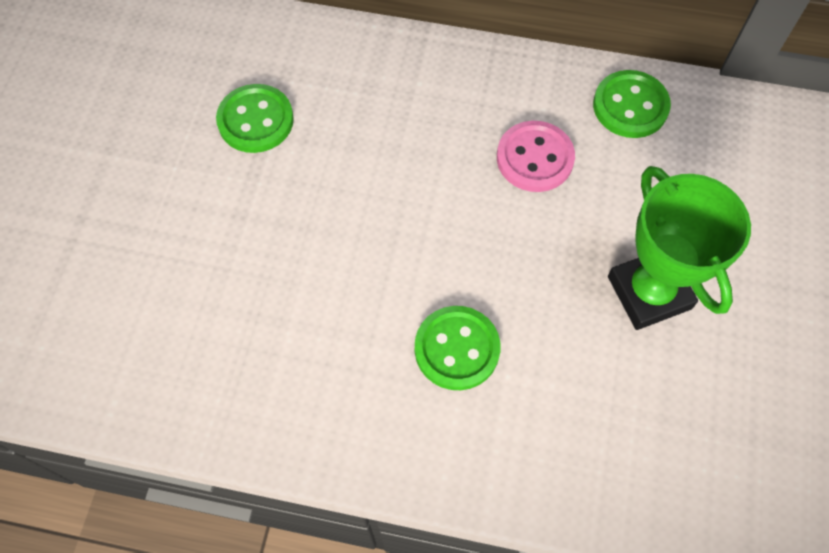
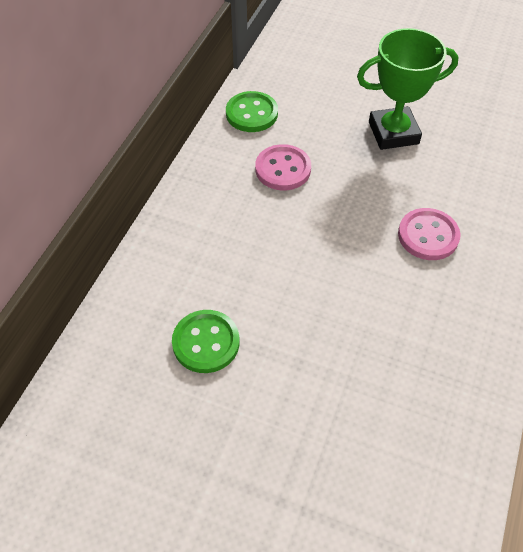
camera: 80 degrees left, 10 degrees down
green button [415,306,500,390] -> pink button [398,208,461,260]

